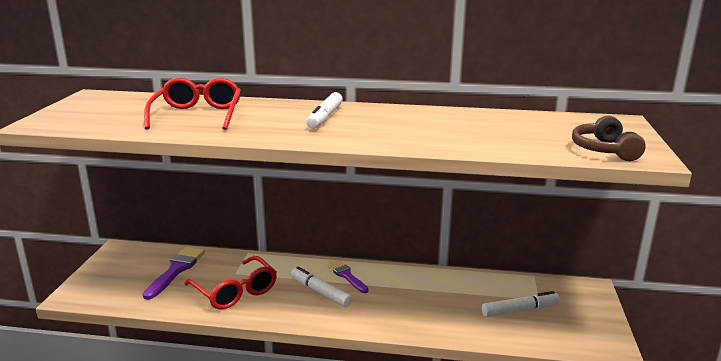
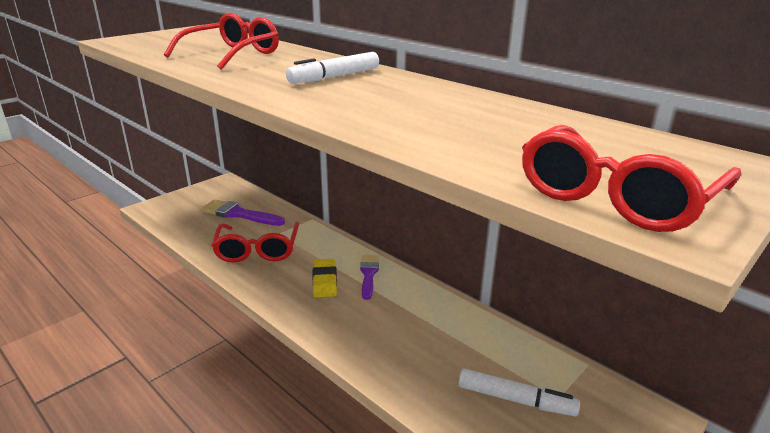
camera: 35 degrees right, 5 degrees up
purple brush [143,247,205,300] -> purple brush turned 120 degrees counterclockwise [201,199,285,226]
white marker [291,267,352,307] -> yellow eraser [312,259,337,297]
brown headphones [572,115,646,161] -> red glasses [522,125,742,232]

